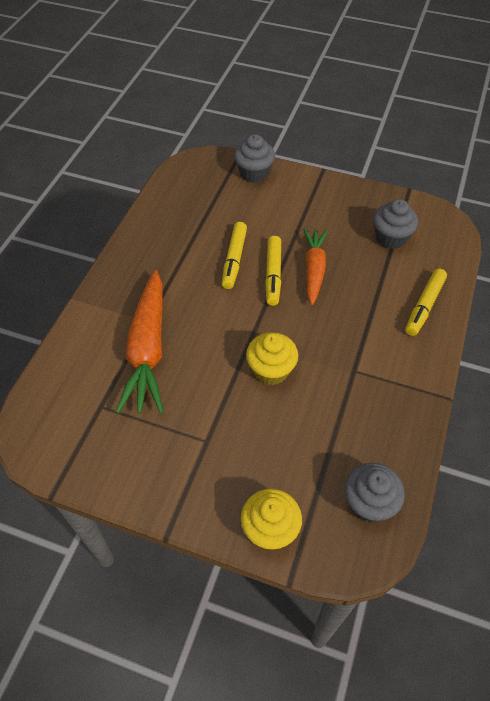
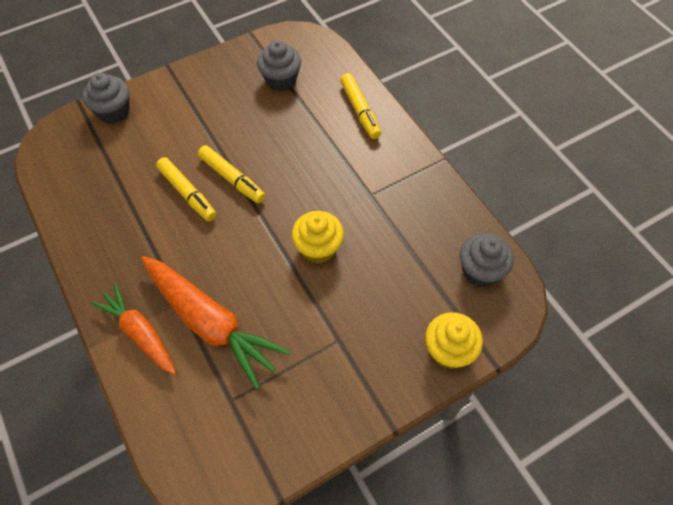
camera: 50 degrees left, 5 degrees up
orange carrot [303,228,328,305] -> orange carrot moved to [91,284,176,375]

